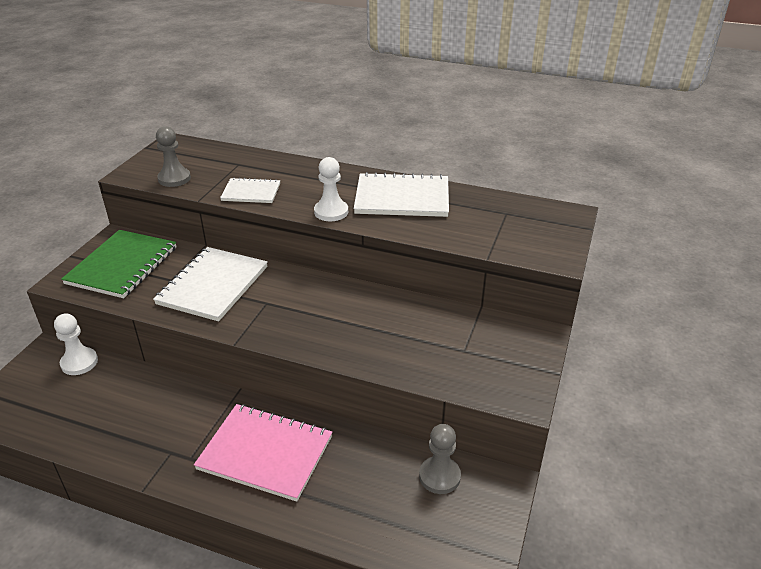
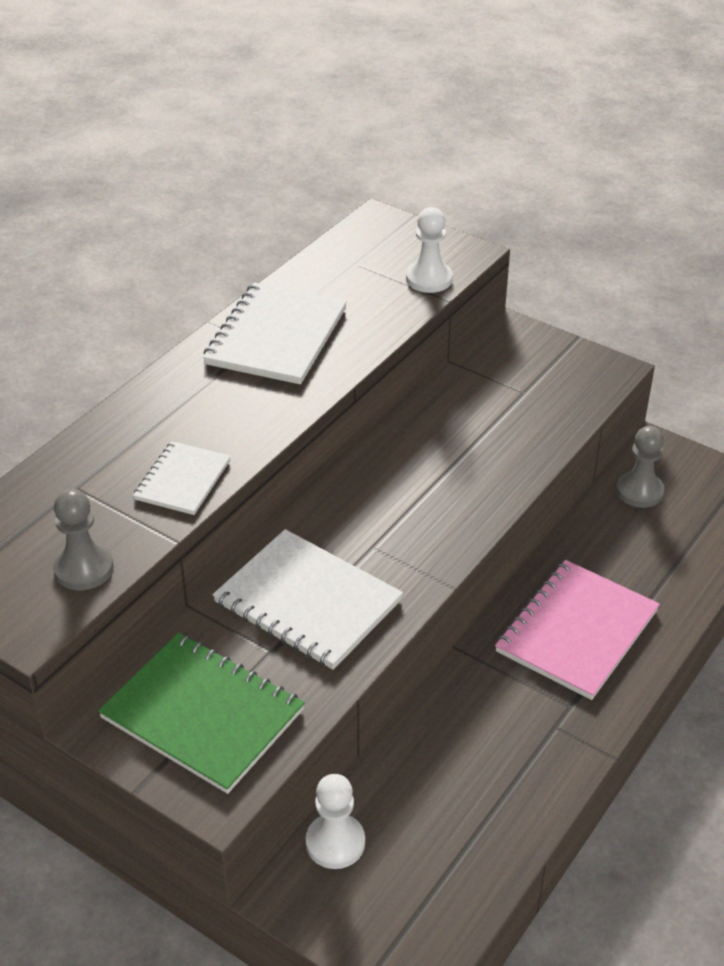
camera: 75 degrees left, 5 degrees up
white pawn [314,157,348,221] -> white pawn moved to [406,207,453,293]

